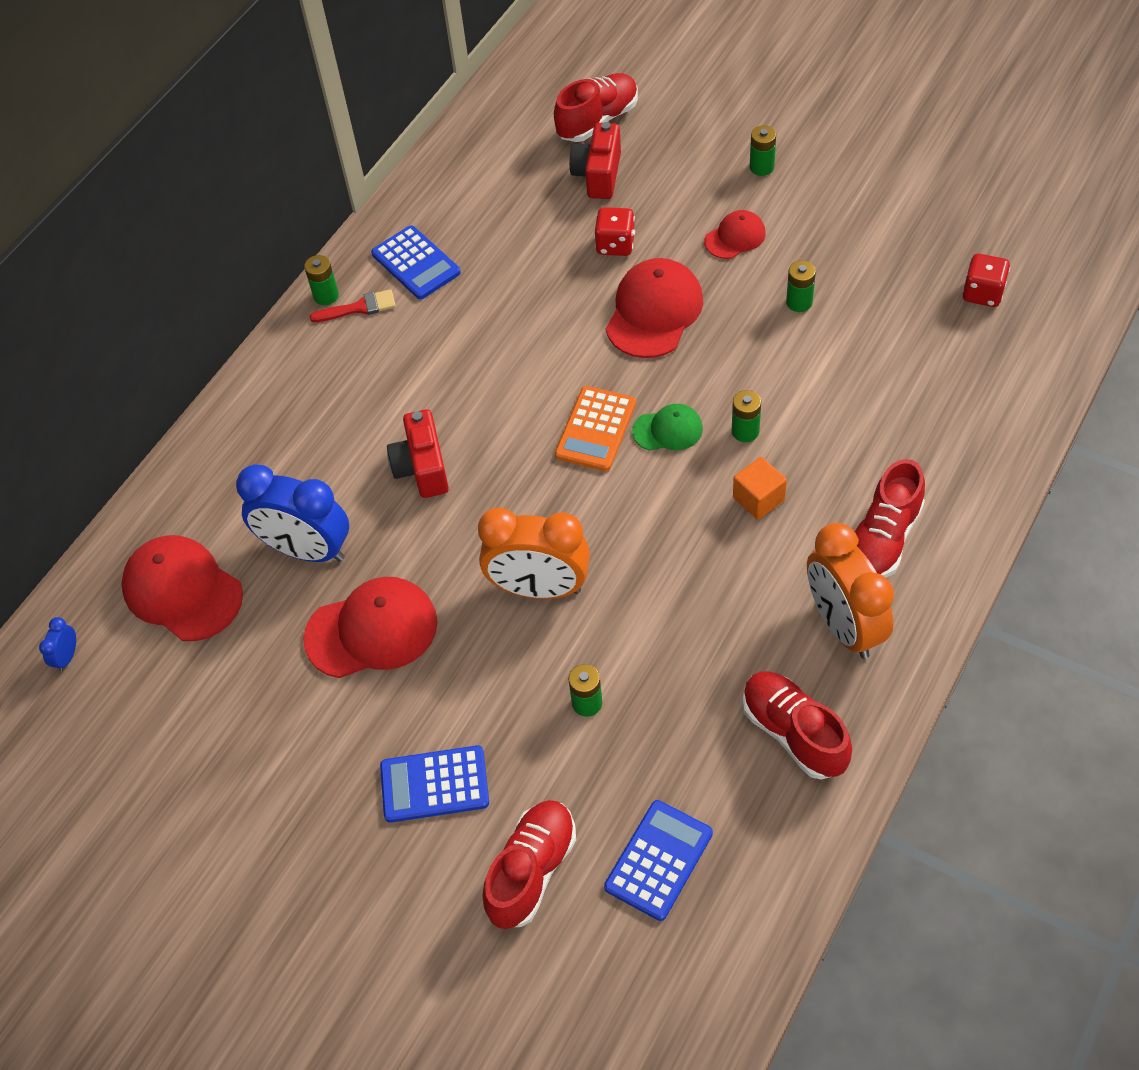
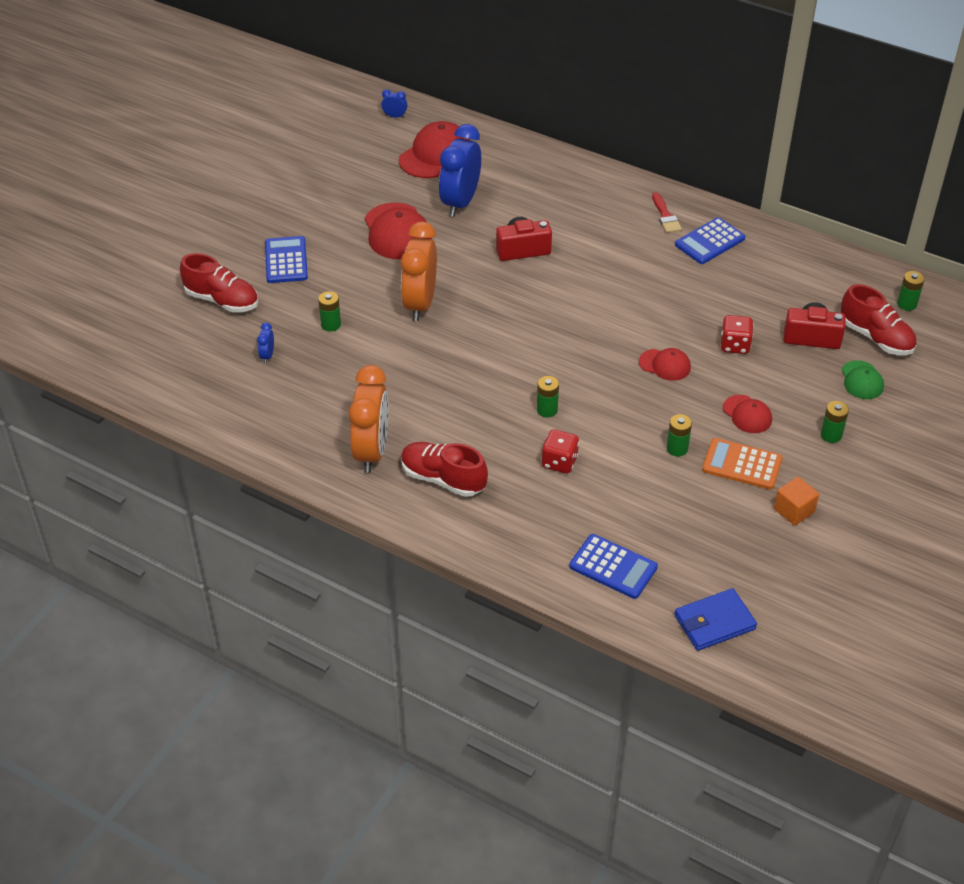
camera: 85 degrees right, 10 degrees down
green battery [304,255,339,305] -> green battery moved to [897,271,925,311]
orange calculator [555,386,636,471] -> orange calculator moved to [702,438,783,490]
blue calculator [604,800,713,921] -> blue calculator moved to [569,534,658,599]
red cap [606,258,703,358] -> red cap [639,348,691,381], size x0.56
green cap [632,404,703,450] -> green cap moved to [842,360,884,399]
orange cube [733,457,787,520] -> orange cube moved to [774,477,819,526]
red shoe [742,671,852,780] -> none
orange clock [807,523,894,659] -> orange clock turned 120 degrees clockwise [349,365,389,473]
red dice [962,254,1010,307] -> red dice moved to [541,429,579,474]
none -> blue clock [257,323,274,364]
none -> blue wallet [674,588,757,651]

